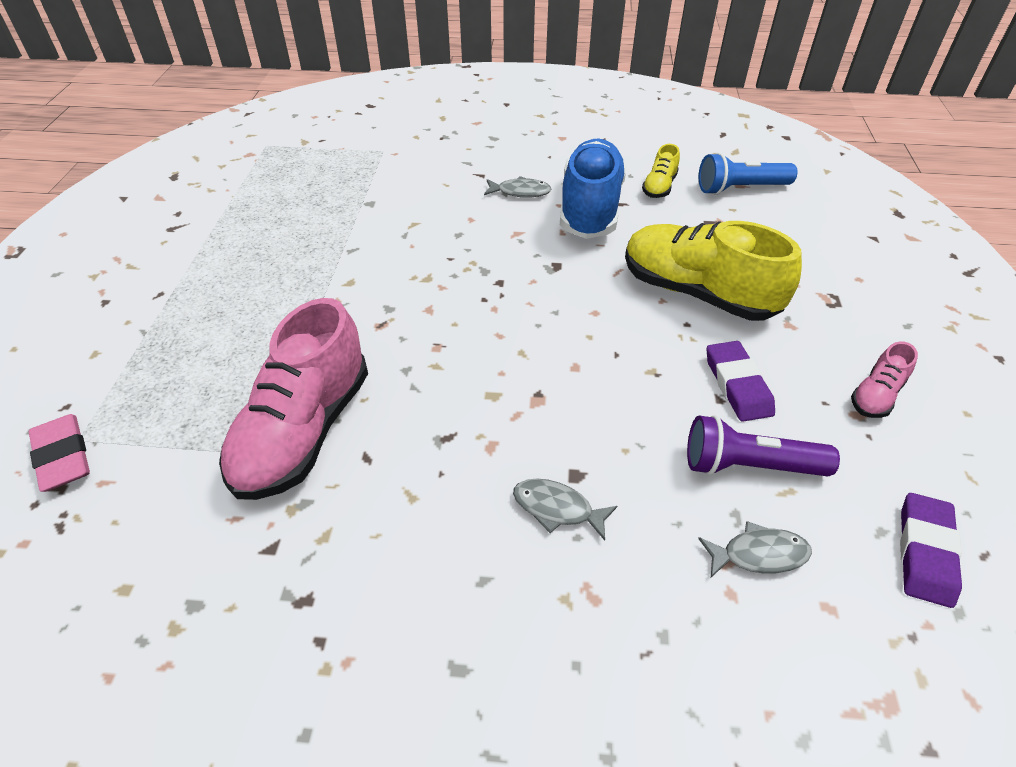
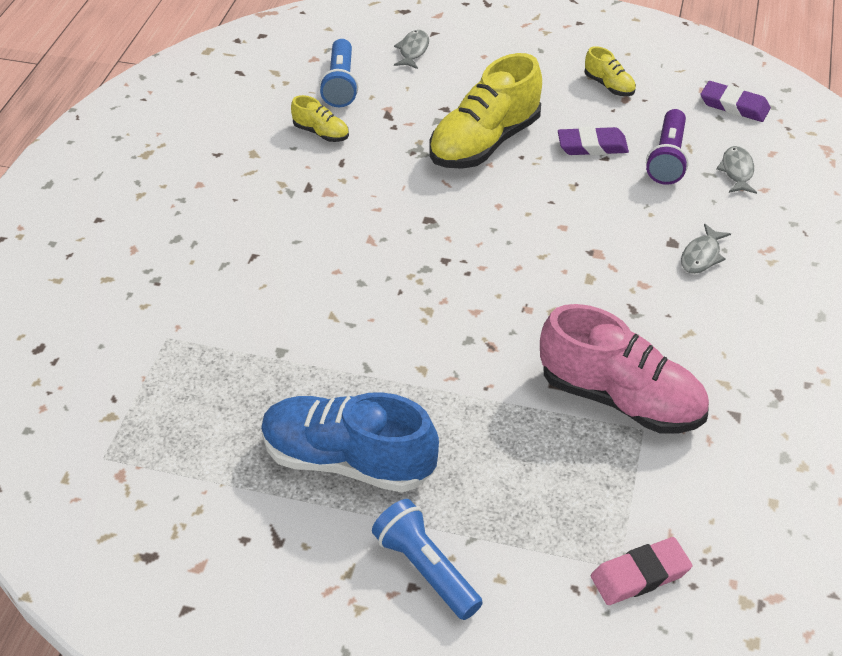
camera: 80 degrees left, 0 degrees up
grey fish [484,176,551,198] -> grey fish moved to [394,30,429,69]
blue shoe [560,139,626,239] -> blue shoe moved to [261,392,439,492]
pink shoe [851,341,918,418] -> yellow shoe [585,46,636,96]
none -> blue flashlight [372,499,483,620]

